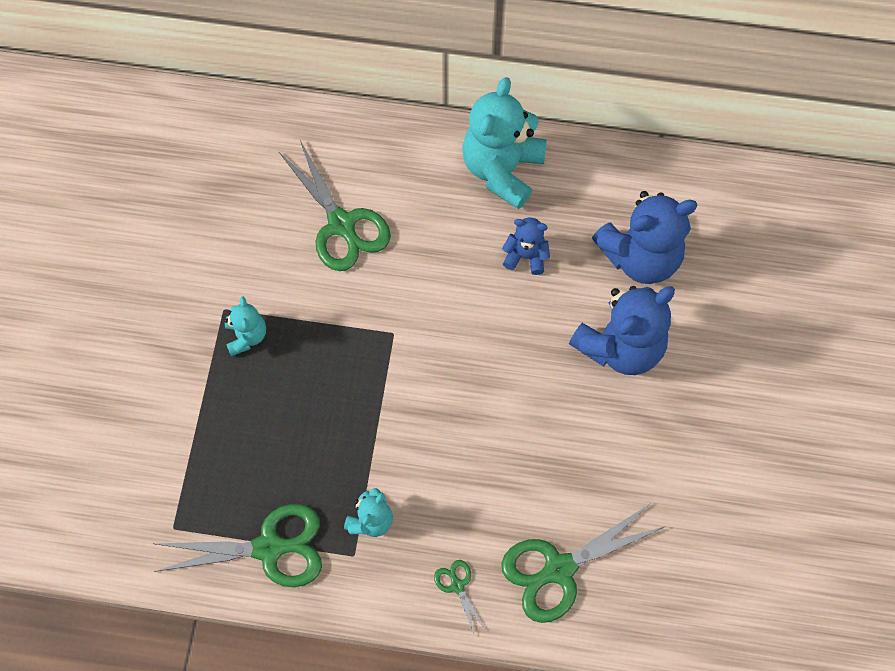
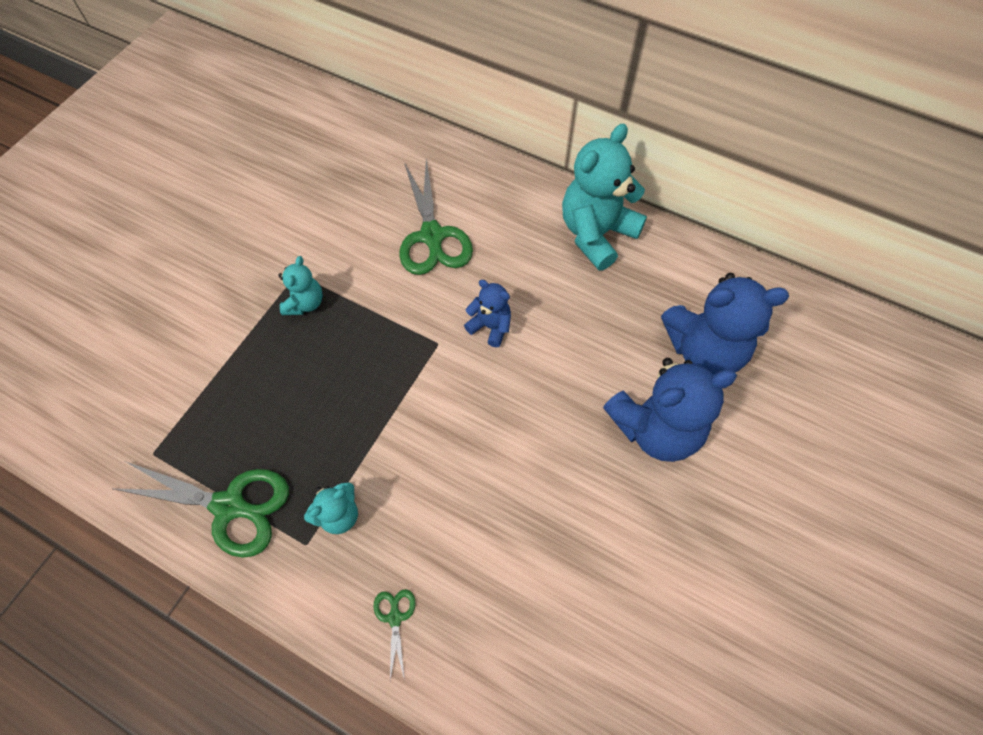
camera: 20 degrees right, 5 degrees down
green scissors [501,503,666,623] -> none
blue teddy bear [502,218,550,275] -> blue teddy bear moved to [464,280,511,347]

